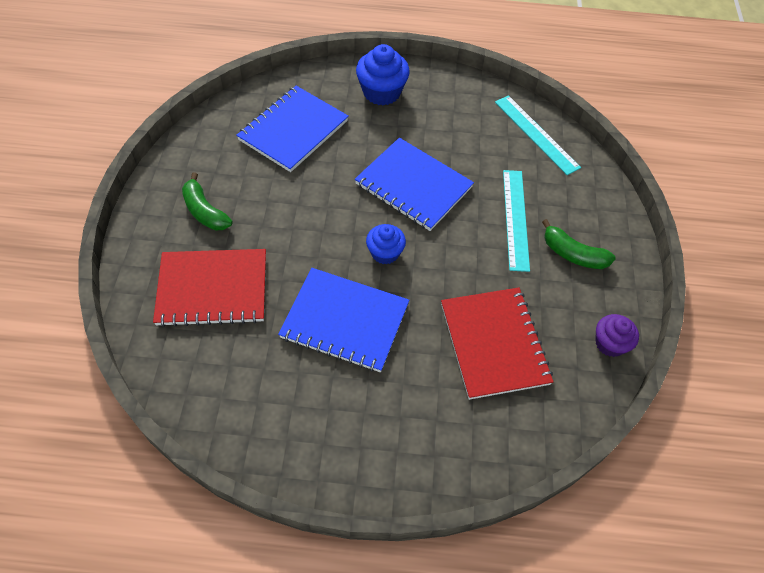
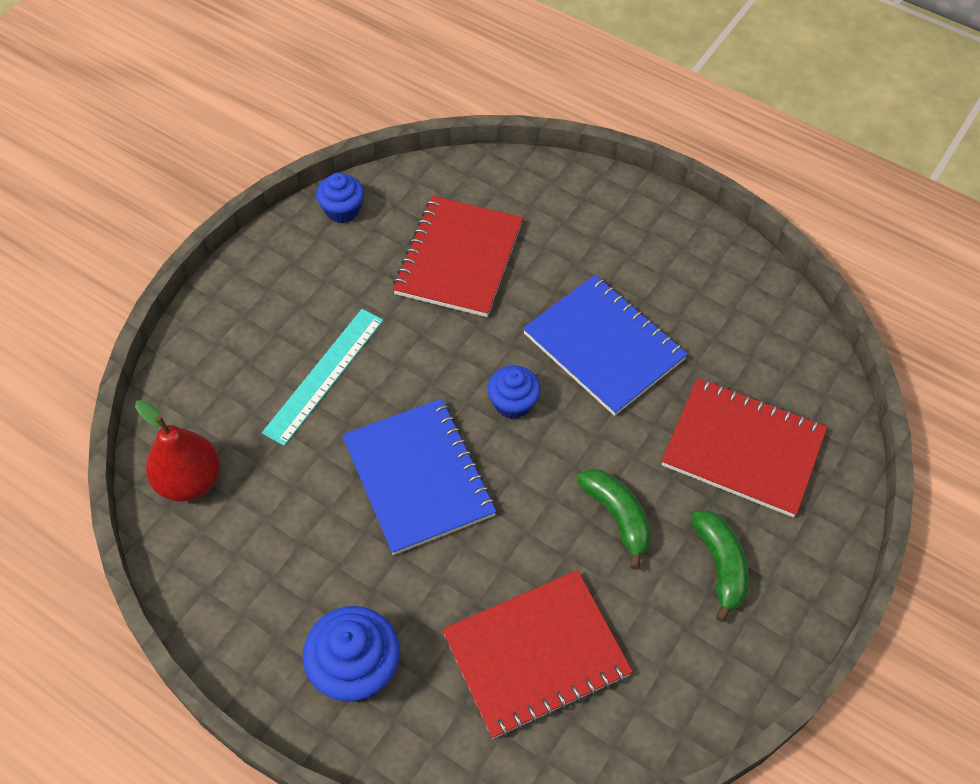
camera: 150 degrees left, 0 degrees up
blue notebook [236,86,349,172] -> red notebook [442,570,633,739]
turquoise ruler [495,95,581,175] -> red pear [135,400,220,502]
green banana [542,219,616,269] -> green banana moved to [577,469,651,570]
purple cupcake [595,314,639,357] -> blue cupcake [316,173,364,223]

